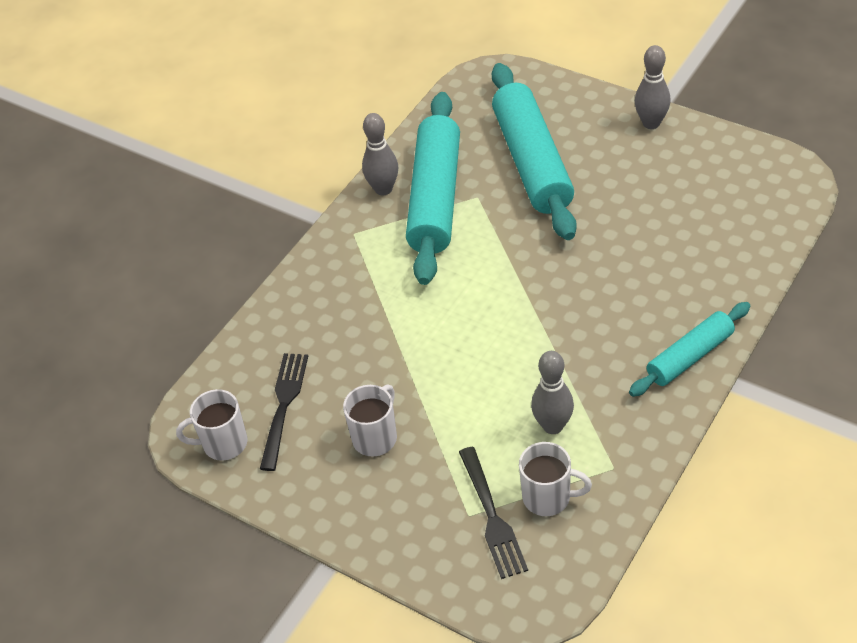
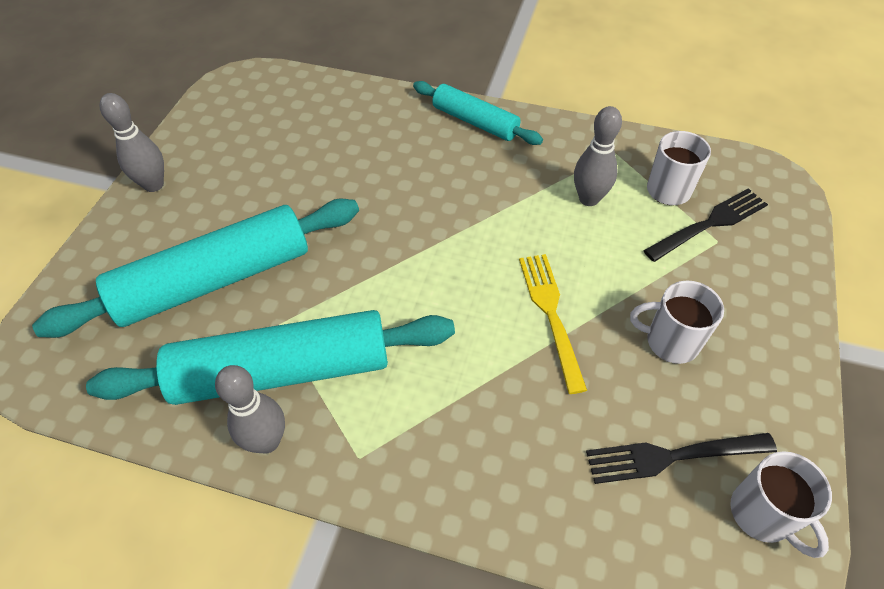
camera: 110 degrees left, 5 degrees up
none -> yellow fork [519,254,587,394]

